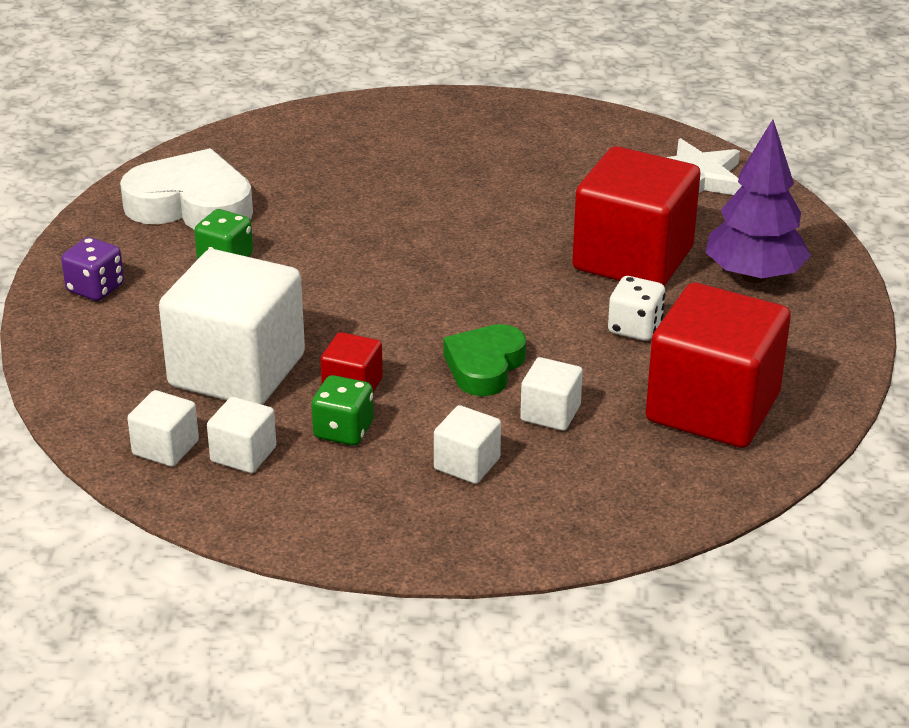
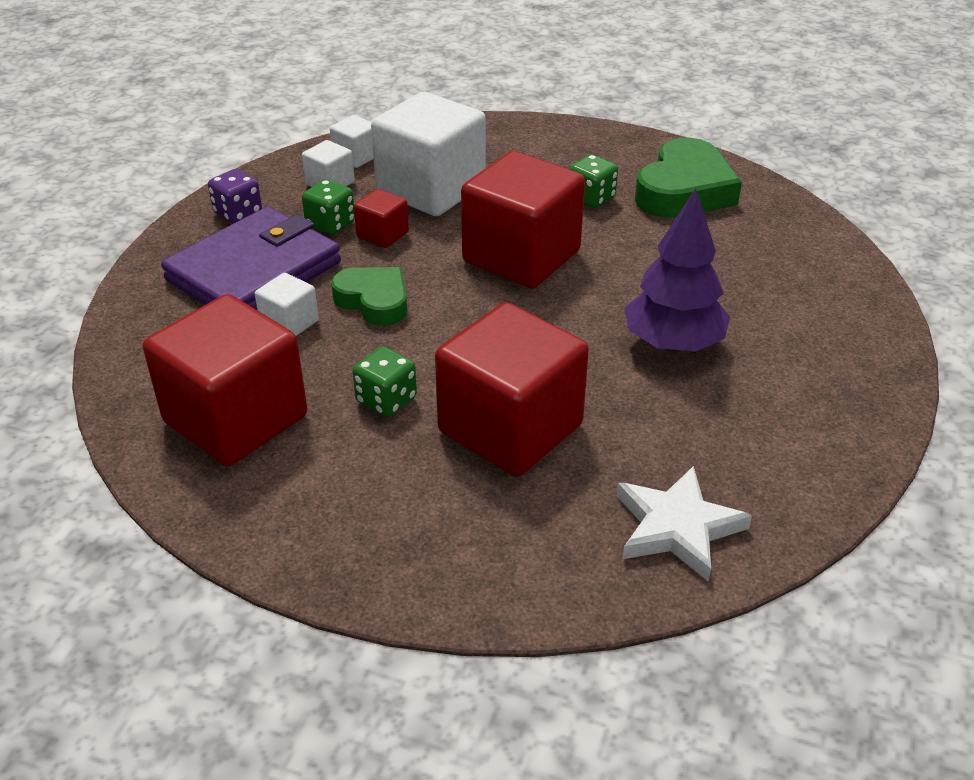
camera: 105 degrees right, 5 degrees up
purple dice [61,237,124,301] -> purple dice moved to [208,169,262,224]
white heart [120,148,253,230] -> green heart [635,138,742,218]
white cube [434,405,501,484] -> purple wallet [161,207,341,310]
white dice [608,276,665,341] -> green dice [353,346,417,417]
purple tree [705,119,811,283] -> purple tree moved to [624,188,730,352]
none -> red cube [461,151,585,288]

